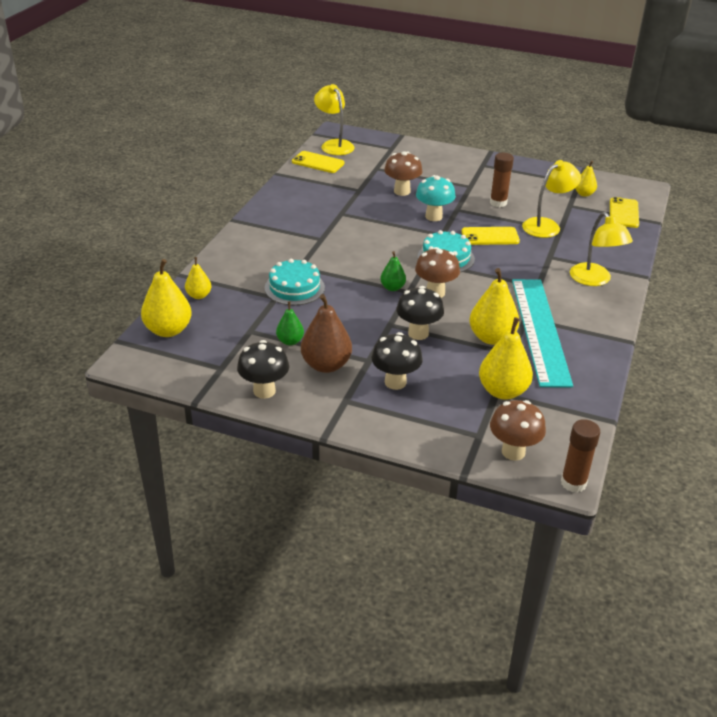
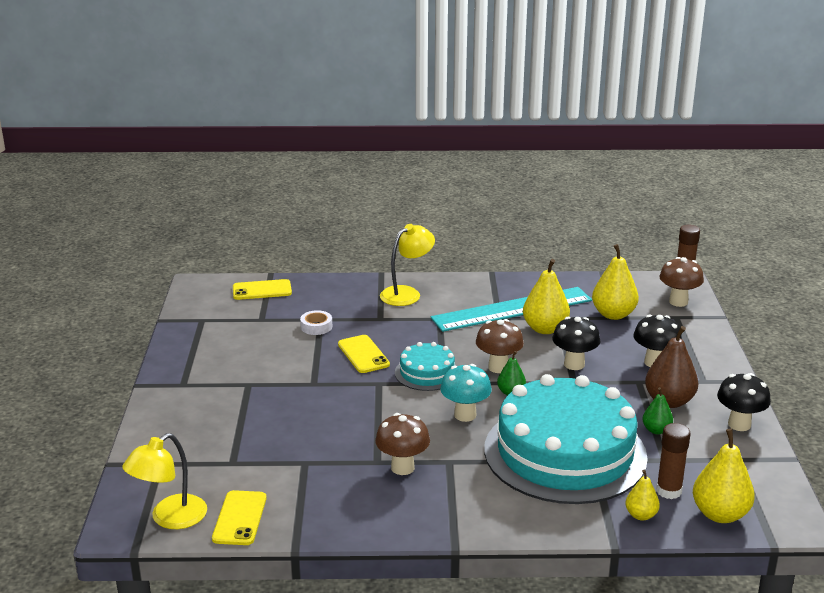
camera: 110 degrees left, 10 degrees down
turquoise cake [265,259,325,305] -> turquoise cake [484,374,648,504], size x2.24
brown mushroom [384,151,422,196] -> brown mushroom moved to [375,413,430,475]
turquoise mushroom [416,175,456,221] -> turquoise mushroom moved to [440,364,492,422]
brown glue stick [490,153,514,207] -> brown glue stick moved to [656,423,691,499]
yellow lamp [522,160,581,238] -> white tape [300,310,332,335]
yellow pear [575,161,597,197] -> none

